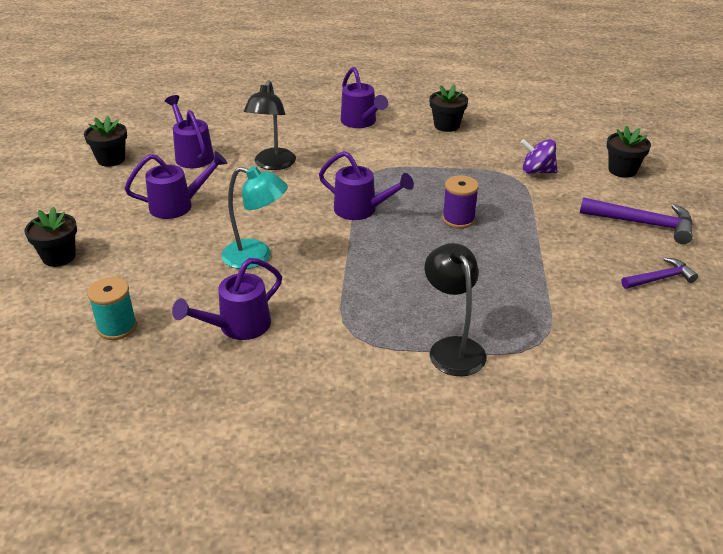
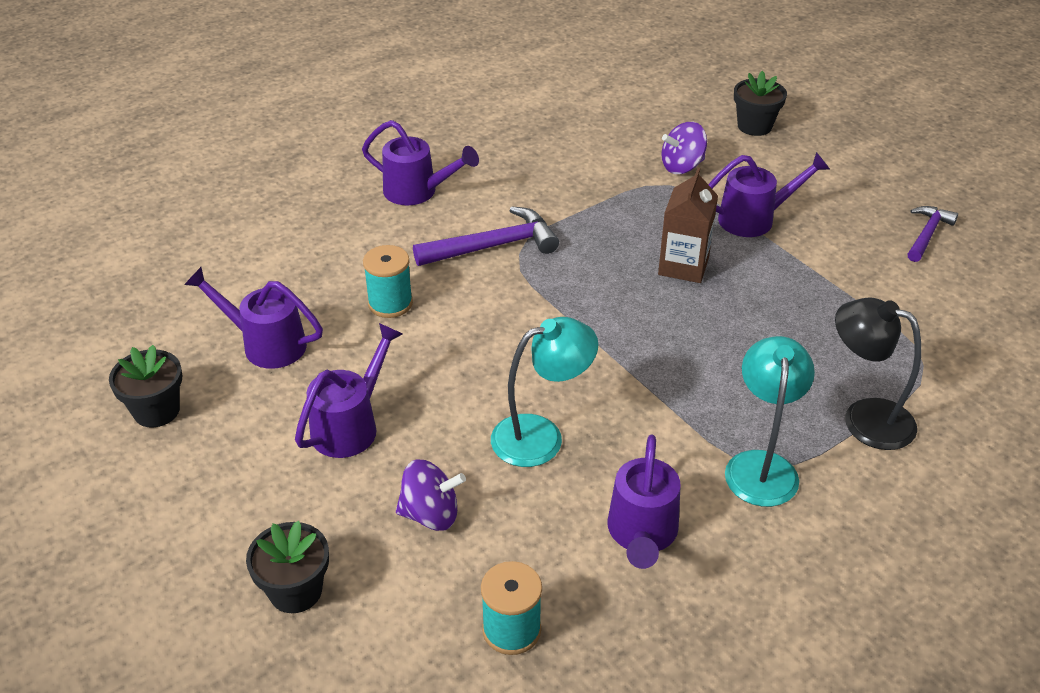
camera: 40 degrees left, 5 degrees up
black lamp [244,80,296,170] -> turquoise spool [363,245,413,318]
purple watering can [319,151,414,220] -> purple watering can moved to [708,152,830,237]
black flower pot [430,84,468,132] -> none
purple spool [442,175,479,229] -> brown carton [658,168,718,283]
purple hammer [580,197,693,244] -> purple hammer moved to [413,206,559,266]
none -> purple spinning top [396,459,466,531]
none -> turquoise lamp [725,336,815,507]

